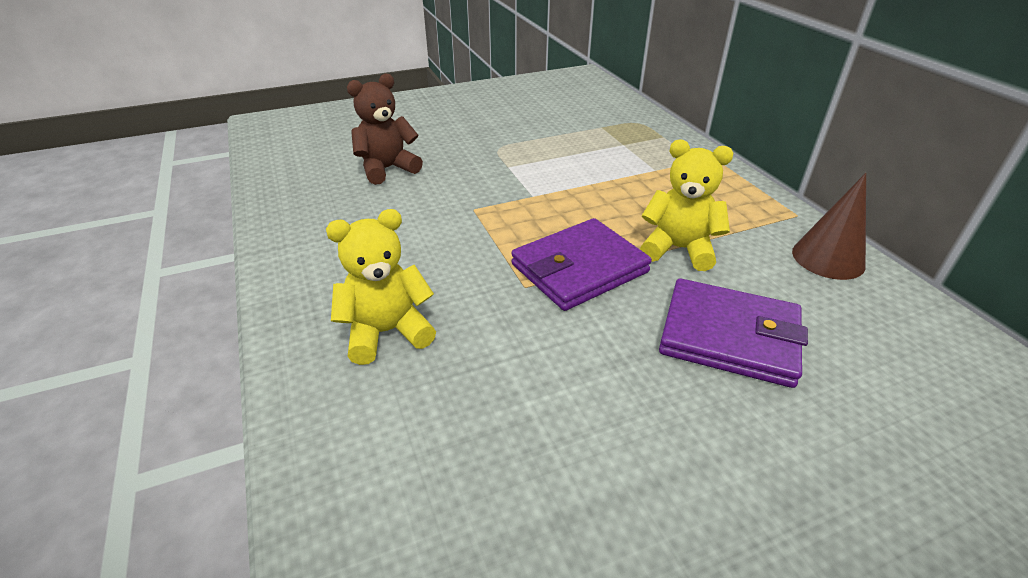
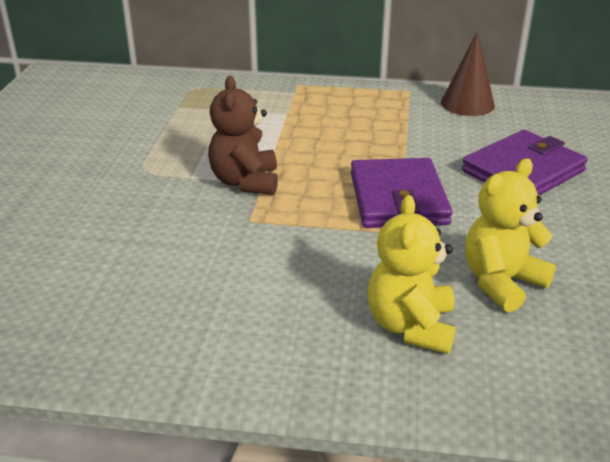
camera: 60 degrees left, 5 degrees down
brown teddy bear [347,73,423,185] -> brown teddy bear moved to [208,76,278,195]
yellow teddy bear [640,140,733,271] -> yellow teddy bear moved to [465,159,556,312]

